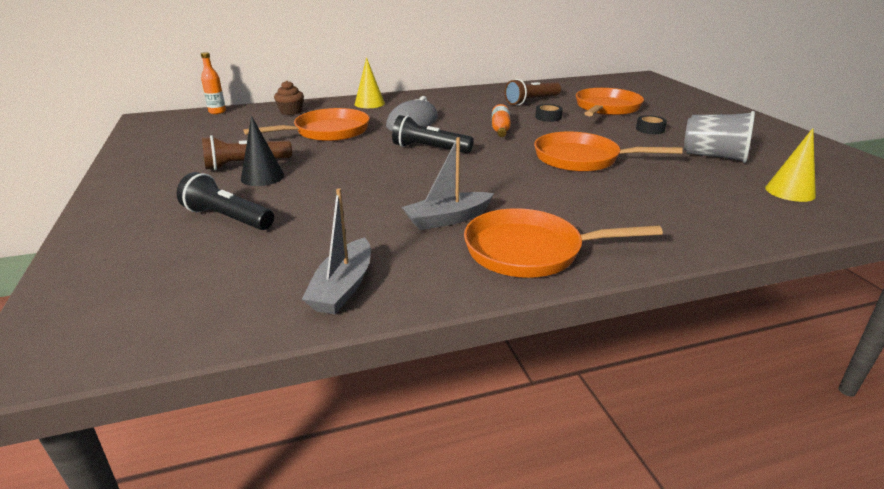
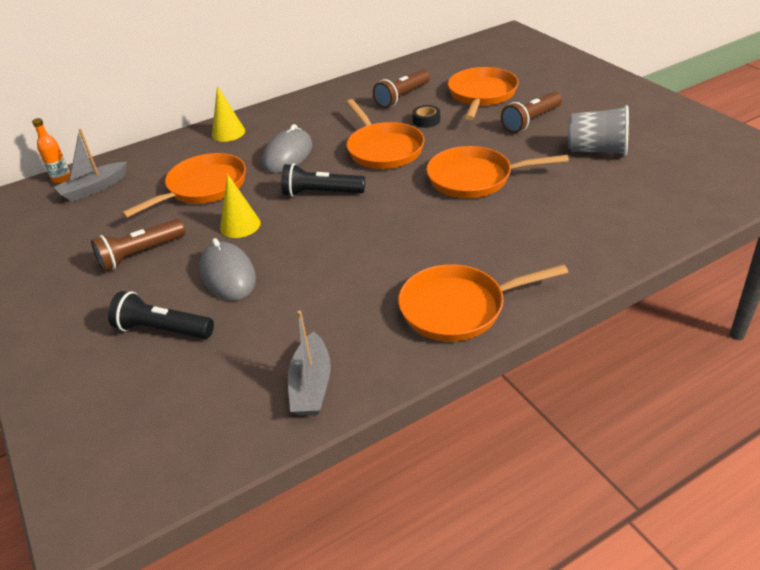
camera: 10 degrees left, 10 degrees up
black cone [241,116,284,186] -> none
brown cupcake [274,81,304,115] -> none
grey boat [402,137,494,230] -> grey boat moved to [54,129,127,202]
orange bottle [492,104,511,137] -> orange pan [346,99,425,169]
black tape [636,115,667,134] -> brown flashlight [501,92,562,133]
yellow cone [765,128,816,202] -> yellow cone moved to [220,174,261,238]
none -> grey mouse [199,238,256,300]

